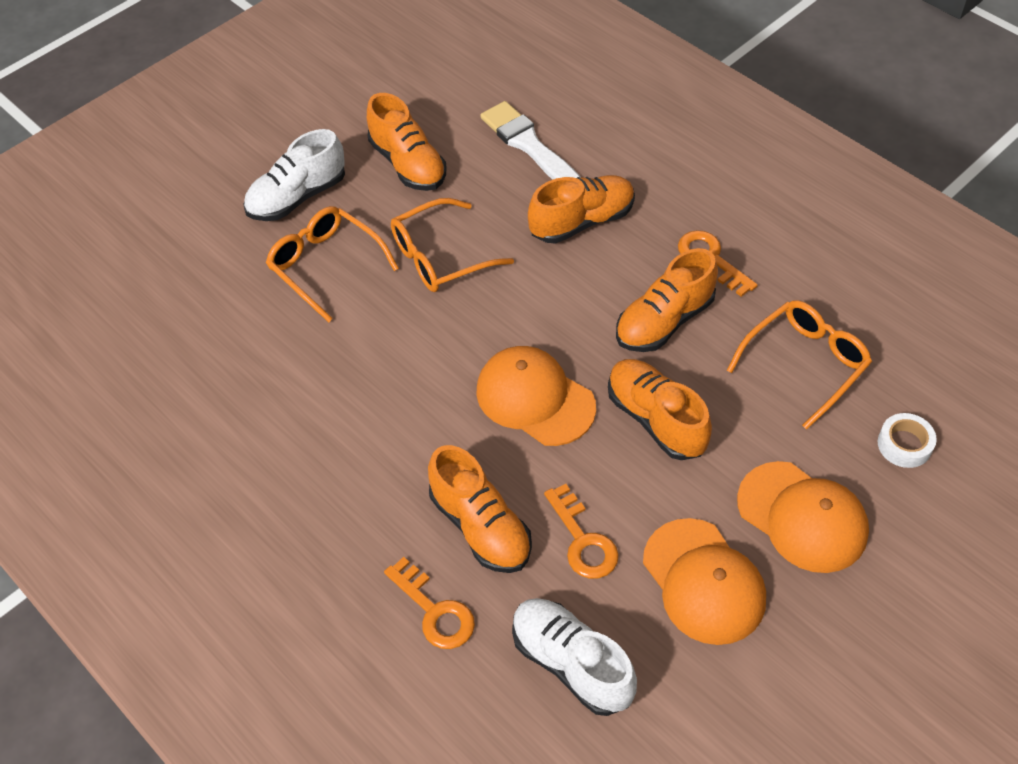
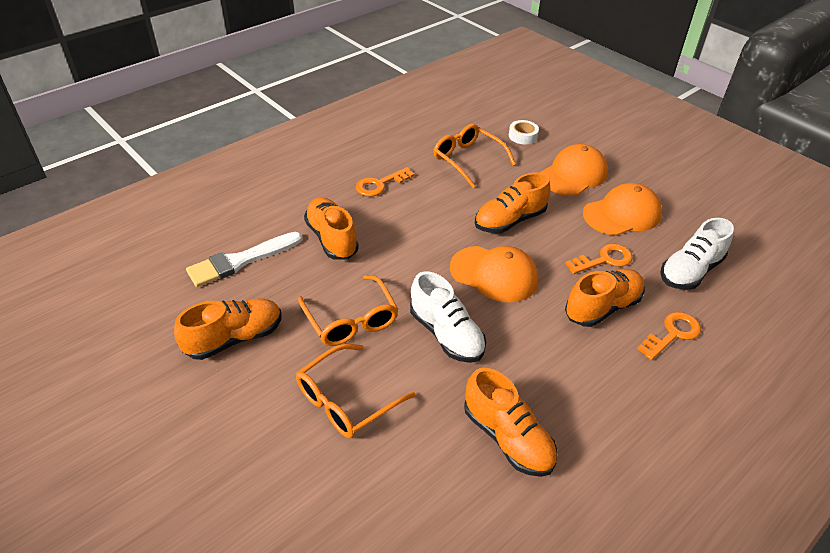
camera: 90 degrees left, 10 degrees down
white shoe [243,129,345,221] -> white shoe moved to [410,271,486,363]
orange cap [476,346,596,446] -> orange cap turned 105 degrees counterclockwise [450,246,539,303]
orange shoe [616,248,718,352] -> orange shoe moved to [464,368,557,477]

